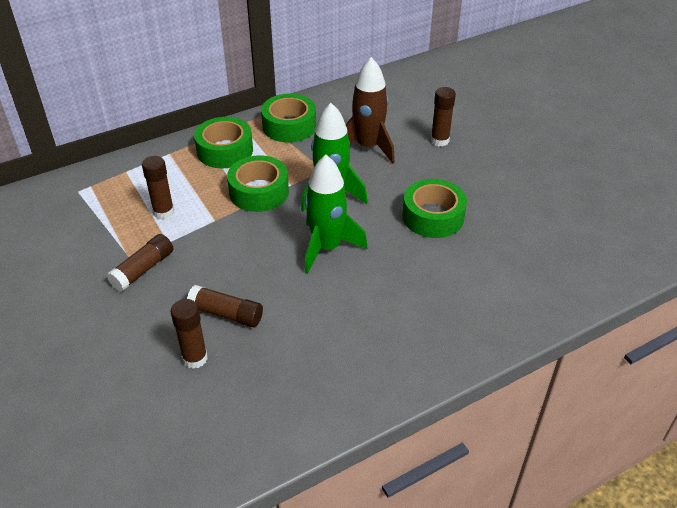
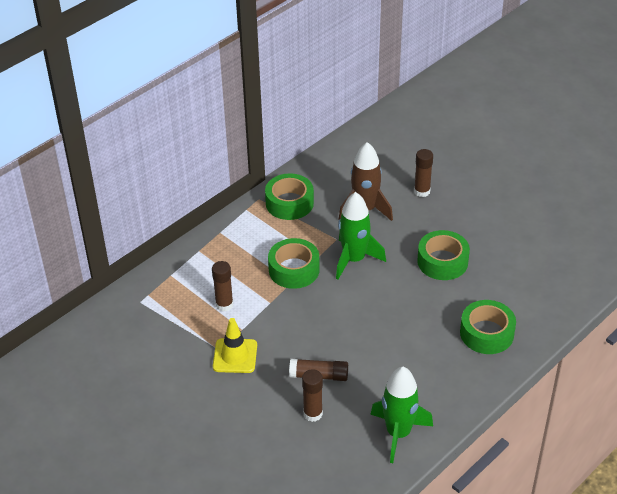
camera: 15 degrees left, 0 degrees up
brown glue stick [107,234,173,292] -> yellow traffic cone [213,318,257,373]
green tape [194,117,253,168] -> green tape moved to [460,300,516,354]
green rocket [305,155,368,274] -> green rocket moved to [370,367,433,463]

